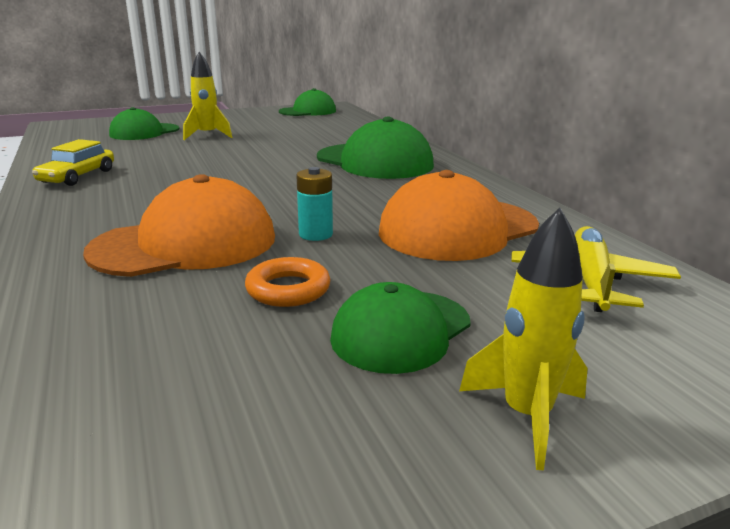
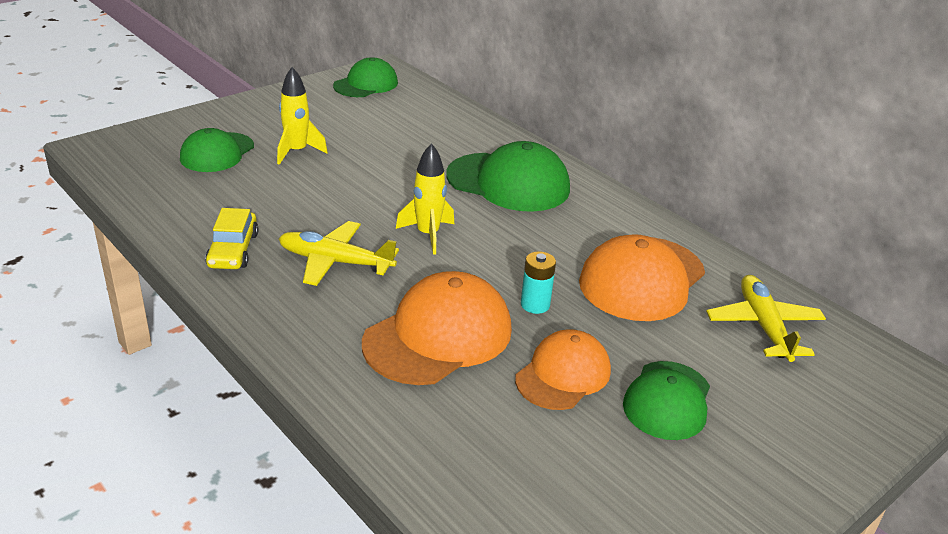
camera: 20 degrees left, 10 degrees up
orange ring [245,257,331,307] -> orange cap [515,329,611,410]
yellow rocket [459,207,588,470] -> yellow rocket moved to [396,143,454,255]
none -> yellow plane [279,221,399,286]

